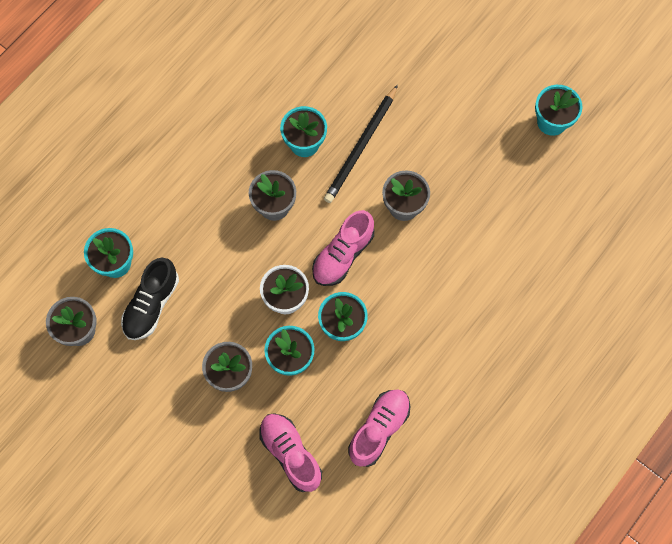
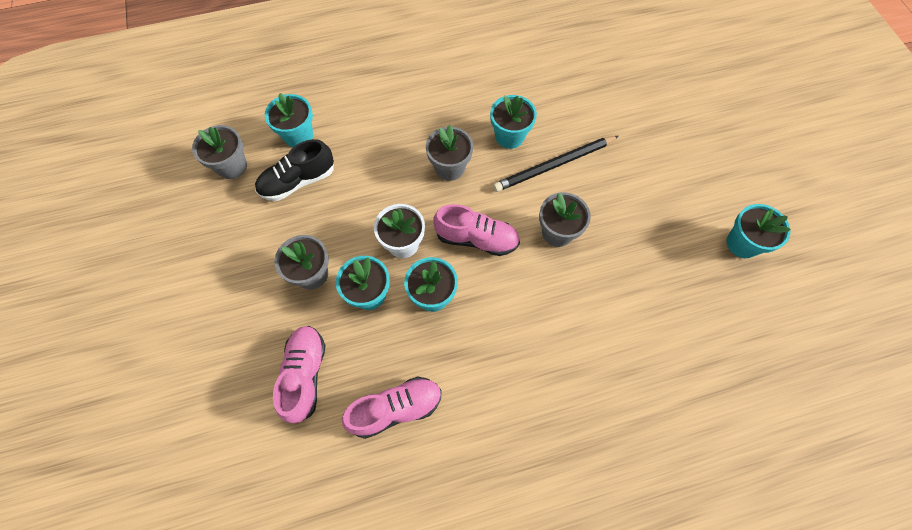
camera: 35 degrees right, 5 degrees down
pink shoe [312,210,374,286] -> pink shoe turned 150 degrees counterclockwise [433,204,520,256]

